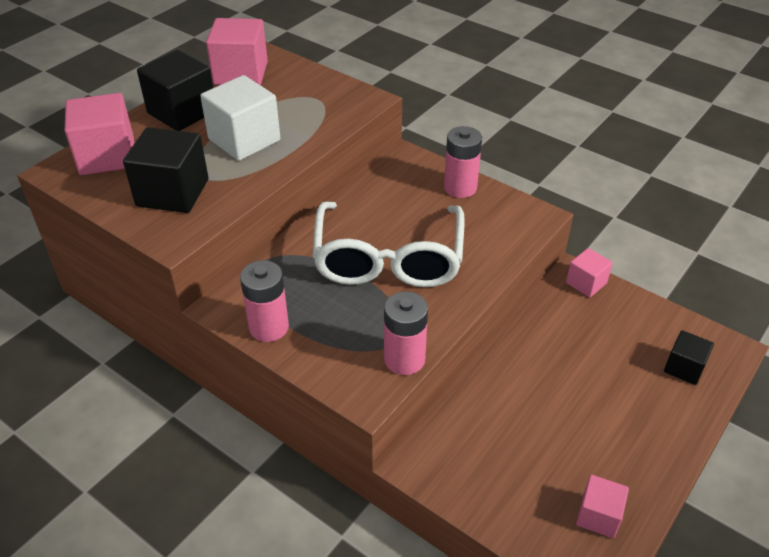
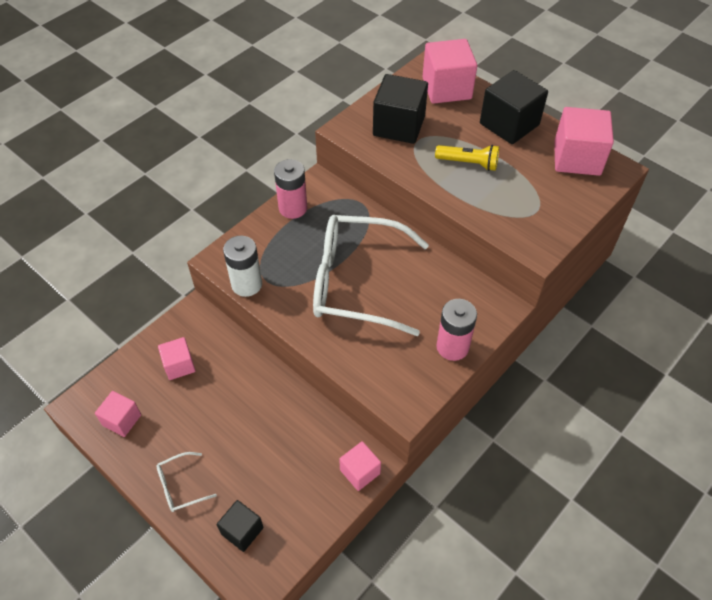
camera: 95 degrees right, 10 degrees up
white cube [200,75,280,161] -> yellow flashlight [435,145,499,171]
pink battery [384,291,428,375] -> white battery [223,236,262,297]
none -> white glasses [156,452,217,512]
none -> pink cube [158,337,196,380]

